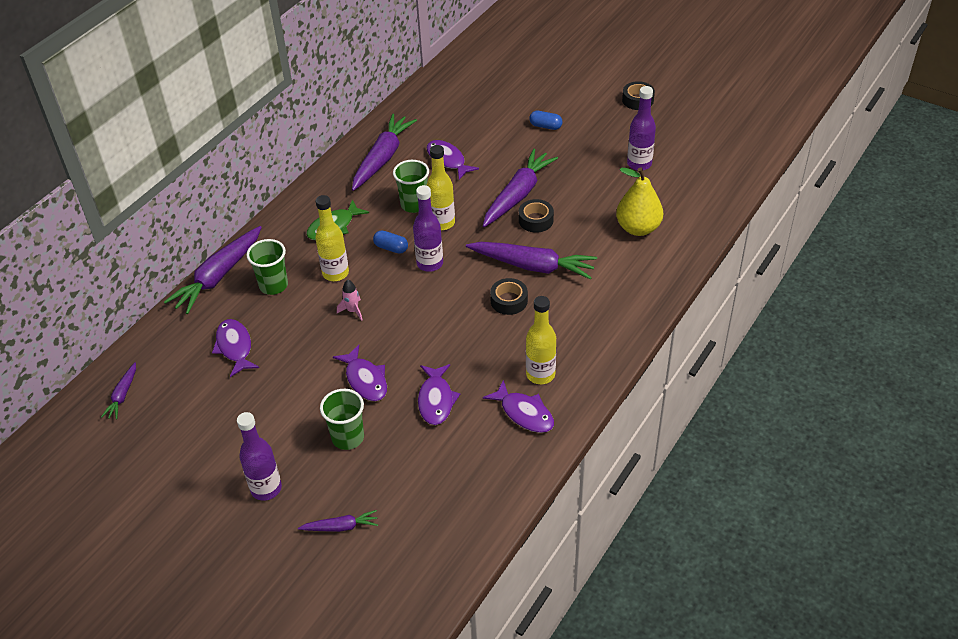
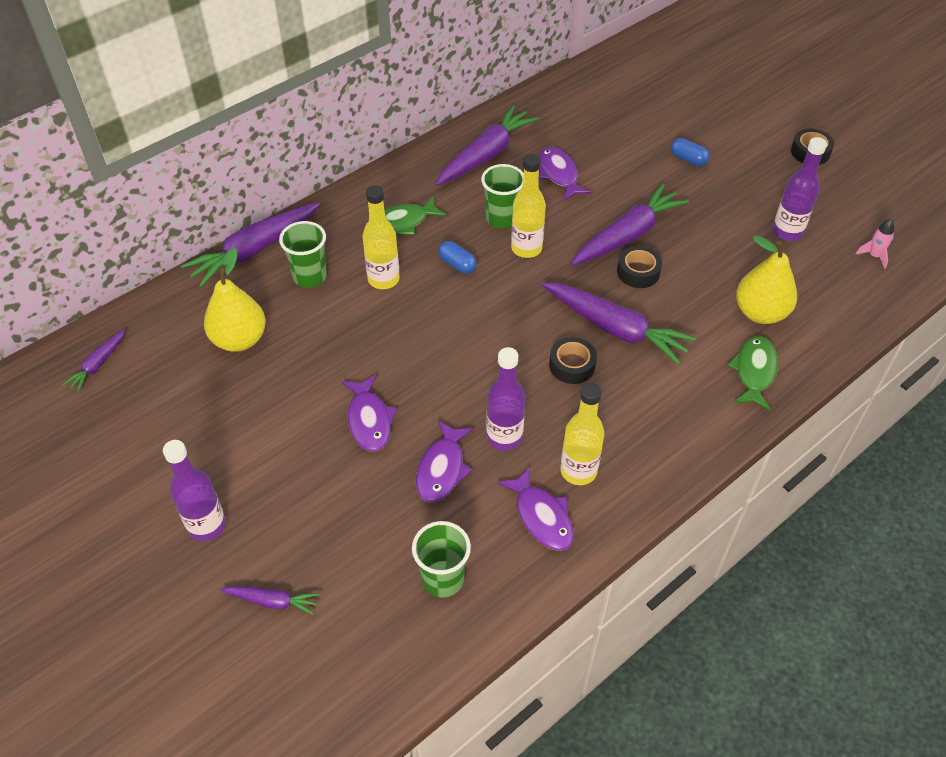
camera: 15 degrees right, 5 degrees up
purple fish [212,319,259,377] -> yellow pear [204,247,266,352]
green cup [320,389,364,450] -> green cup moved to [412,521,471,598]
pink rocket [337,280,363,321] -> pink rocket moved to [855,219,894,269]
purple bottle [413,185,443,272] -> purple bottle moved to [486,347,525,451]
none -> green fish [727,336,778,410]

